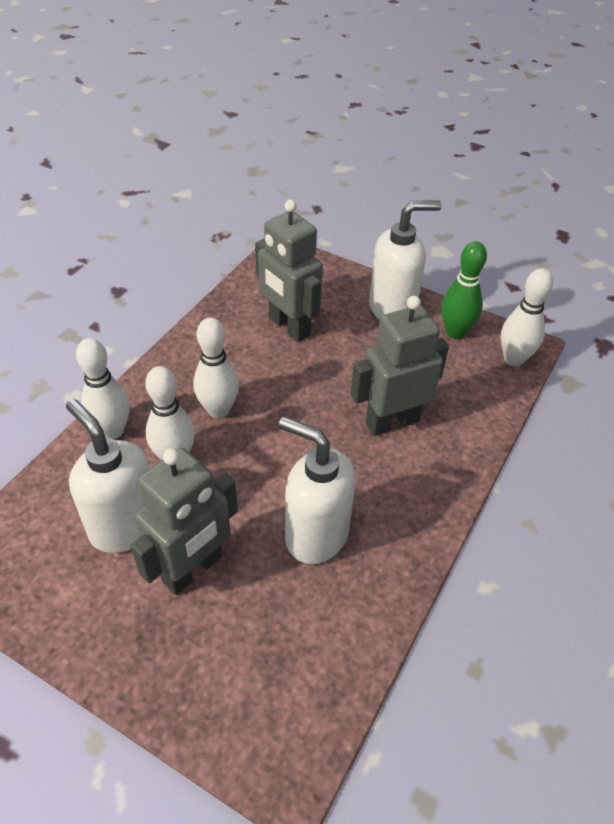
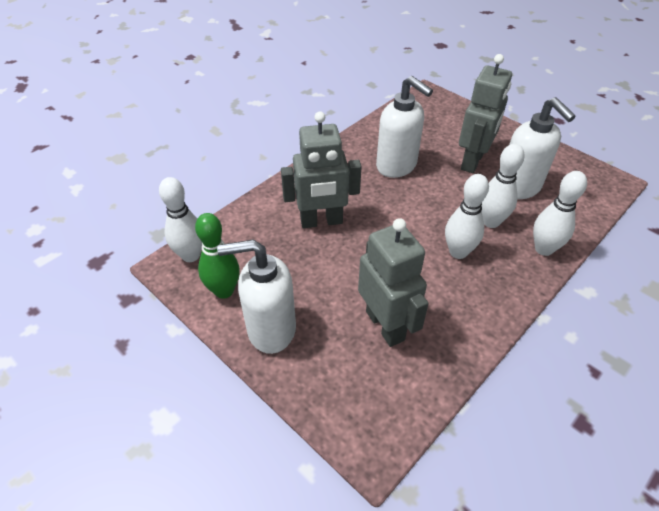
camera: 165 degrees left, 0 degrees up
grey robot [131,448,238,595] -> grey robot turned 150 degrees clockwise [459,54,512,173]

